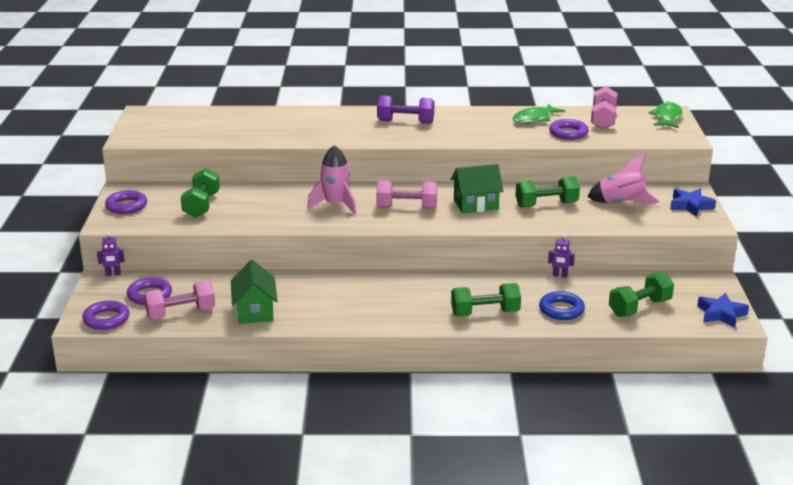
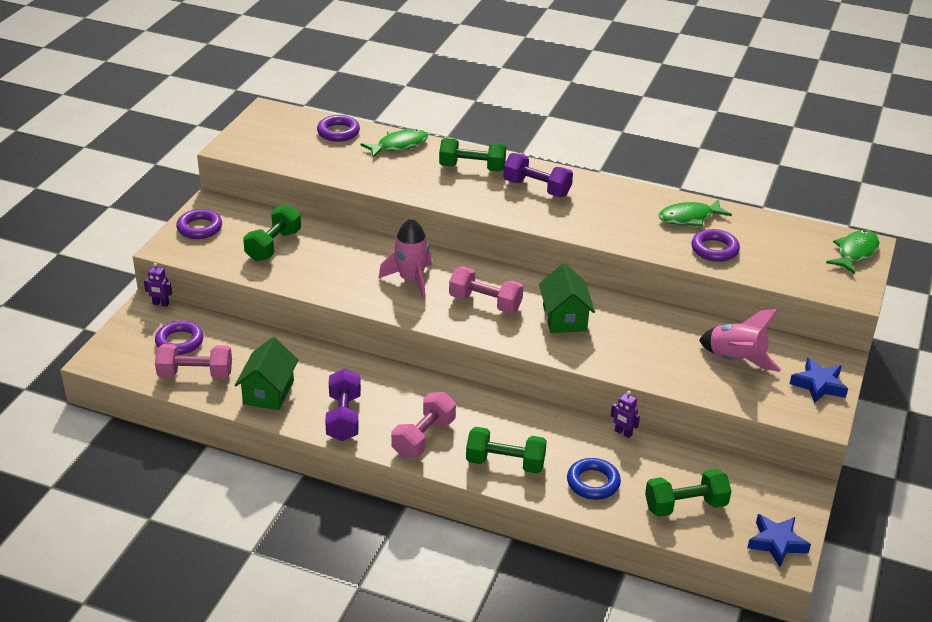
camera: 20 degrees right, 10 degrees up
purple ring [82,300,129,330] -> purple ring moved to [317,115,360,142]
green house [451,164,503,213] -> green house turned 75 degrees clockwise [539,263,595,333]
green dumbbell [515,176,580,207] -> green dumbbell moved to [439,138,506,172]
pink dumbbell [591,86,618,129] -> pink dumbbell moved to [391,392,456,458]
none -> purple dumbbell [325,369,361,441]
none -> green fish [361,129,428,158]

